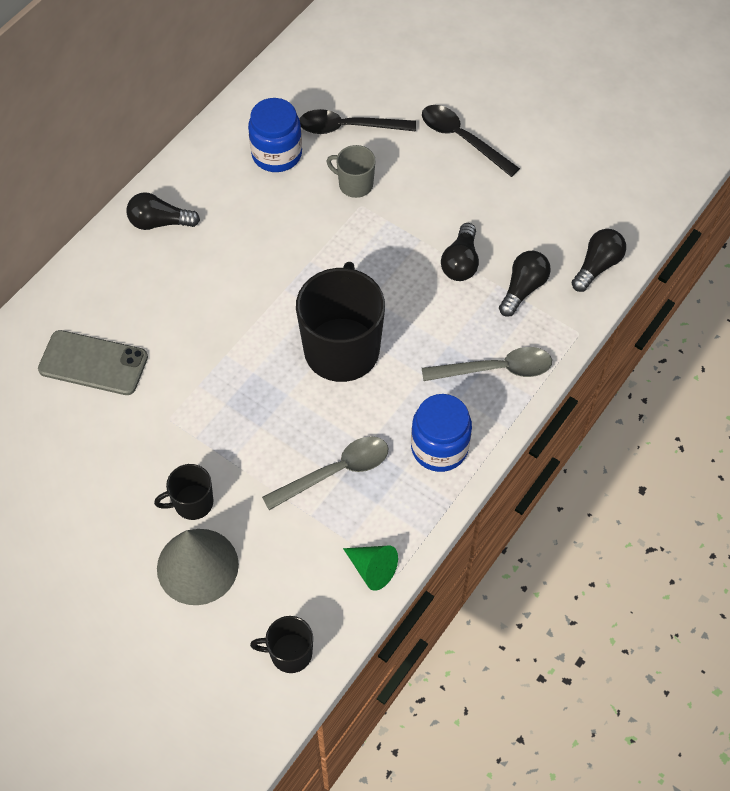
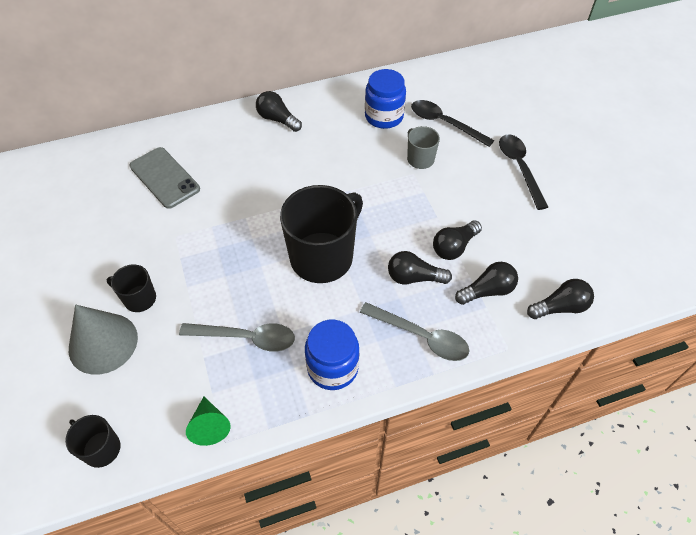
camera: 35 degrees right, 5 degrees down
none -> black light bulb [388,251,452,284]

